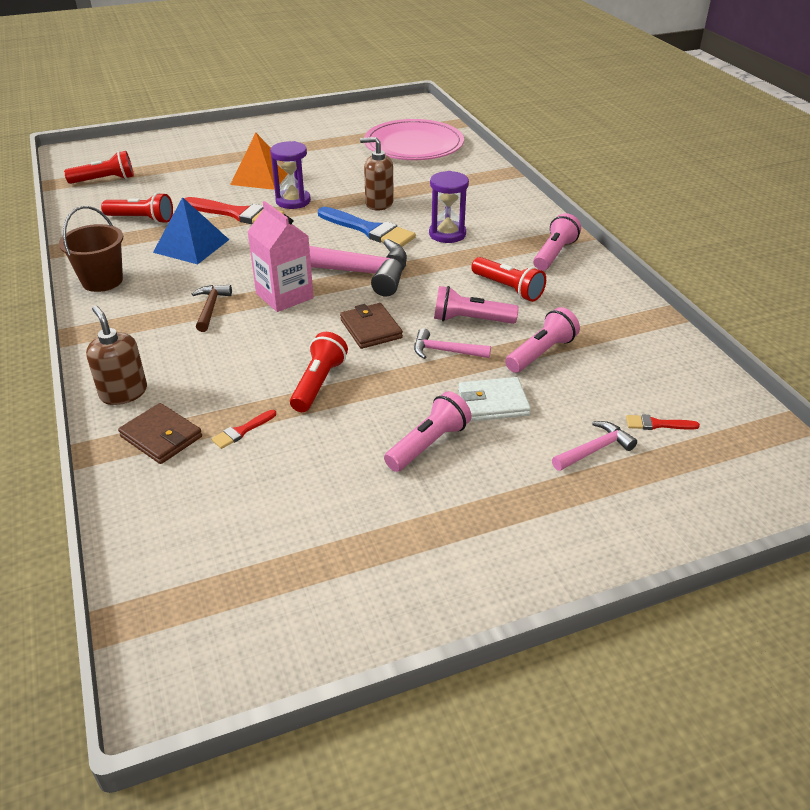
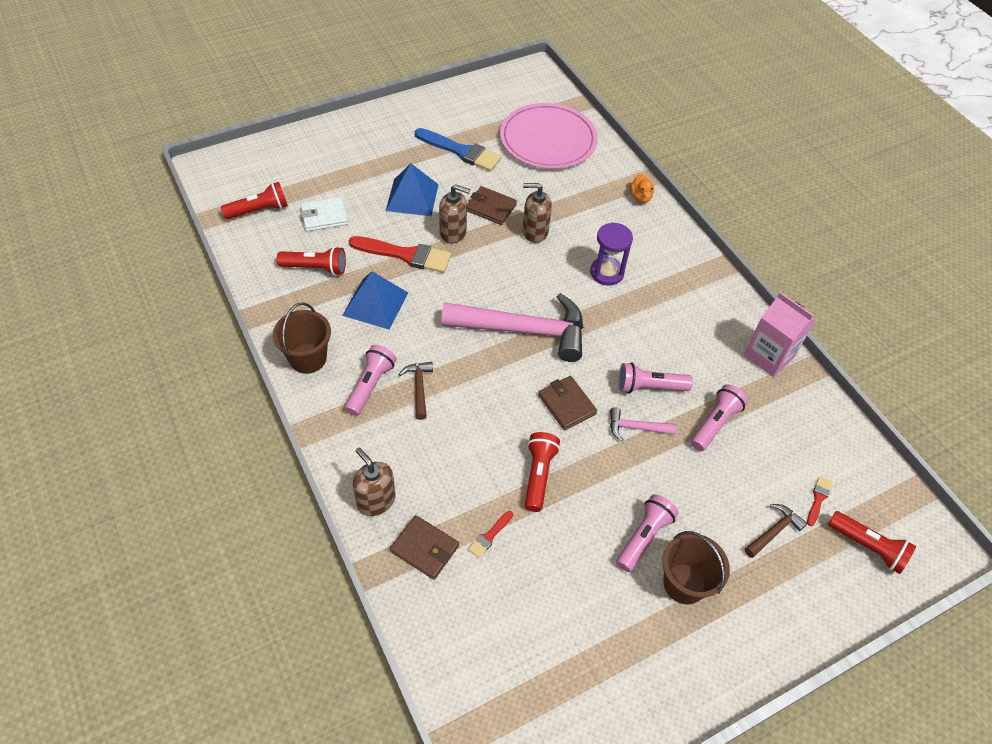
camera: 10 degrees left, 15 degrees up
orange pyramid [230,133,287,190] -> blue pyramid [386,163,439,216]
pink carton [248,201,314,312] -> pink carton moved to [744,292,816,377]
purple hourglass [270,141,311,209] -> brown soap dispenser [439,184,470,244]
blue brush [318,207,416,247] -> blue brush moved to [415,128,502,171]
white wallet [458,377,531,422] -> white wallet moved to [301,197,348,231]
red flashlight [471,257,546,302] -> red flashlight moved to [828,511,916,574]
pink flashlight [533,213,581,271] -> pink flashlight moved to [345,345,396,416]
pink hammer [552,421,637,471] -> brown hammer [745,504,807,558]
red brush [626,414,700,430] -> red brush turned 120 degrees clockwise [807,476,832,526]
none -> brown wallet [467,186,517,225]
none -> orange duck [630,174,654,203]
none -> brown bucket [663,531,730,605]

